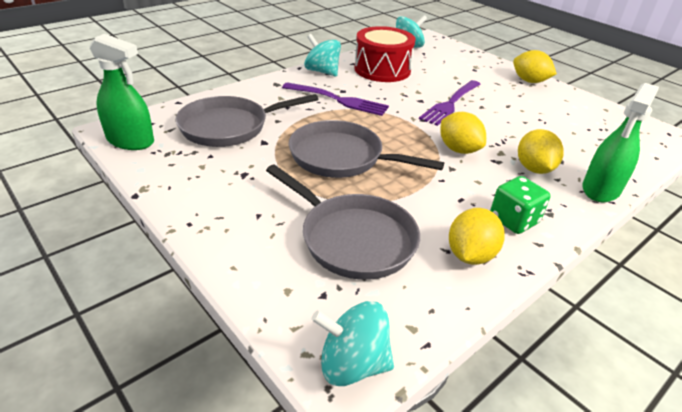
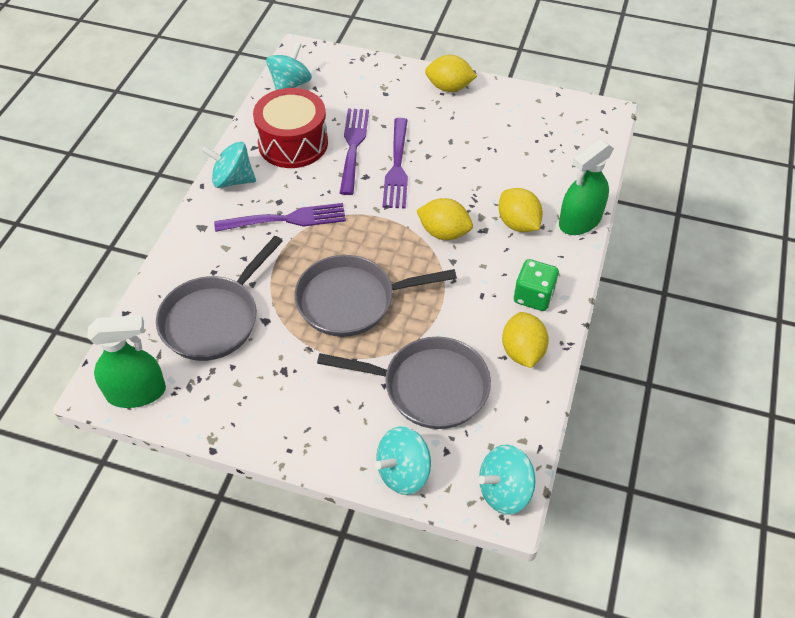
camera: 30 degrees left, 15 degrees up
green spray bottle [582,83,659,202] -> green spray bottle turned 45 degrees clockwise [559,139,614,235]
none -> purple fork [340,109,369,195]
none -> turquoise spinning top [375,427,431,495]

